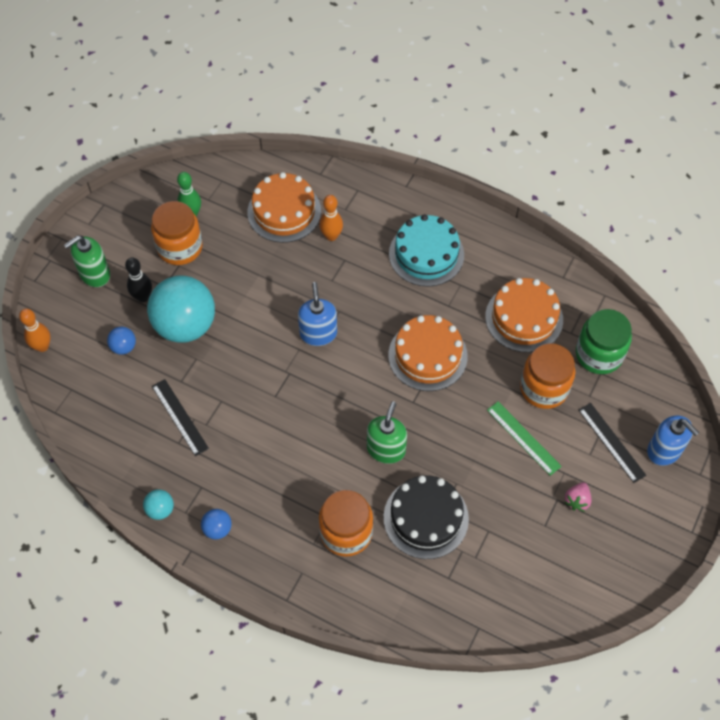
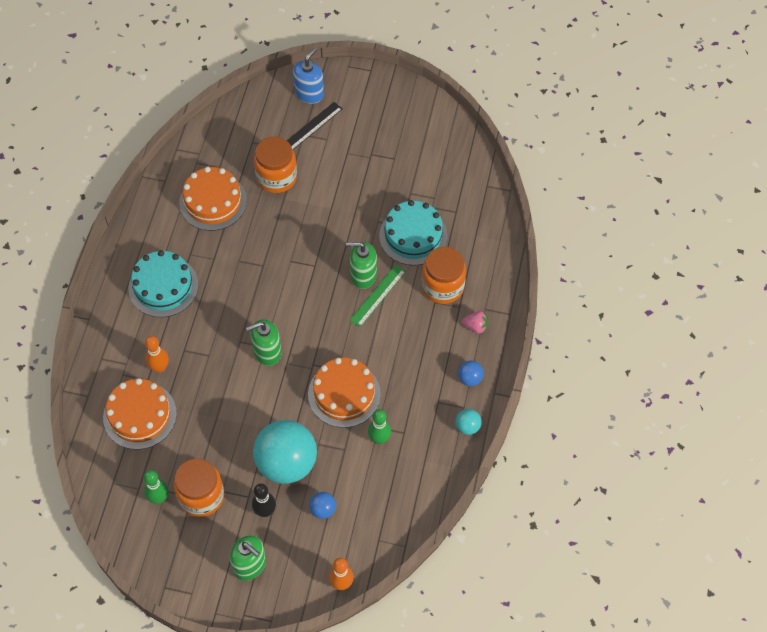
camera: 105 degrees left, 0 degrees up
black ruler [152,379,209,456] -> green bowling pin [368,409,391,444]
blue soap dispenser [298,282,337,346] -> green soap dispenser [246,319,282,366]
black cake [384,475,469,559] -> turquoise cake [379,200,448,266]
orange cake [389,315,468,391] -> orange cake moved to [308,357,381,428]
green ruler [487,402,562,476] -> green ruler moved to [350,265,406,327]
pink strawberry [565,482,592,511] -> pink strawberry moved to [462,311,488,333]
green jar [576,309,632,374] -> none

